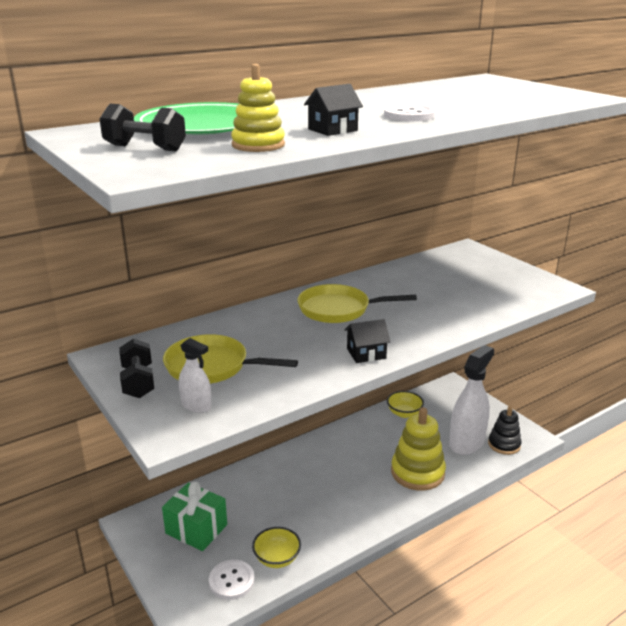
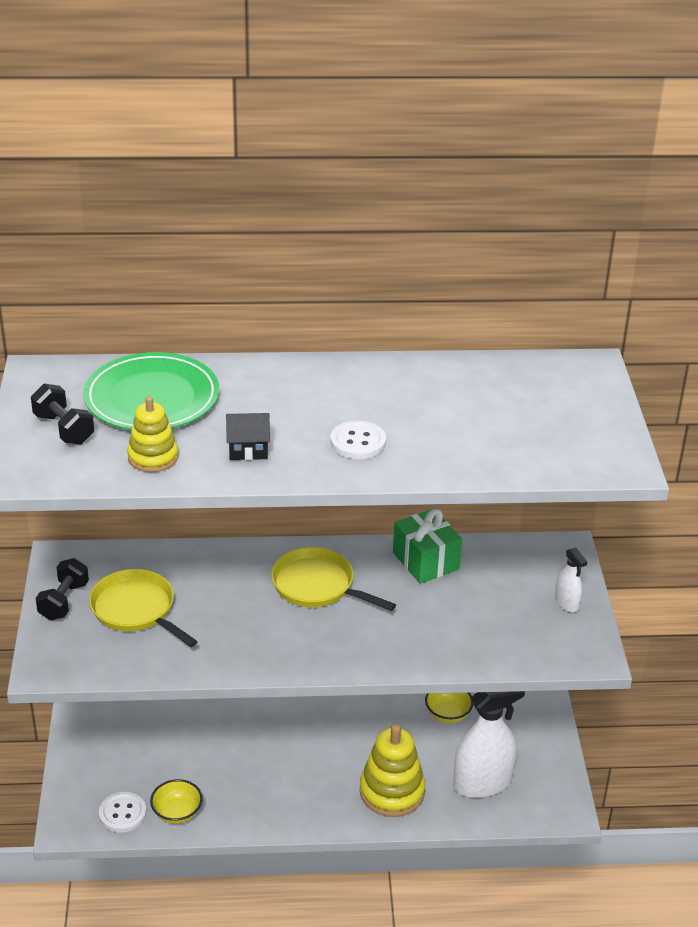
camera: 30 degrees right, 10 degrees up
green gift [162,481,227,551] -> green gift moved to [393,509,462,584]
white spray bottle [179,338,212,413] -> white spray bottle moved to [555,547,587,612]
black house [345,319,391,363] -> none
black stacking toy [488,406,521,455] -> none

